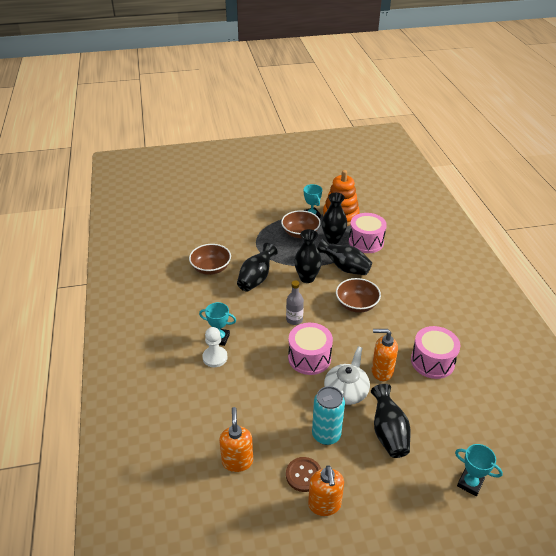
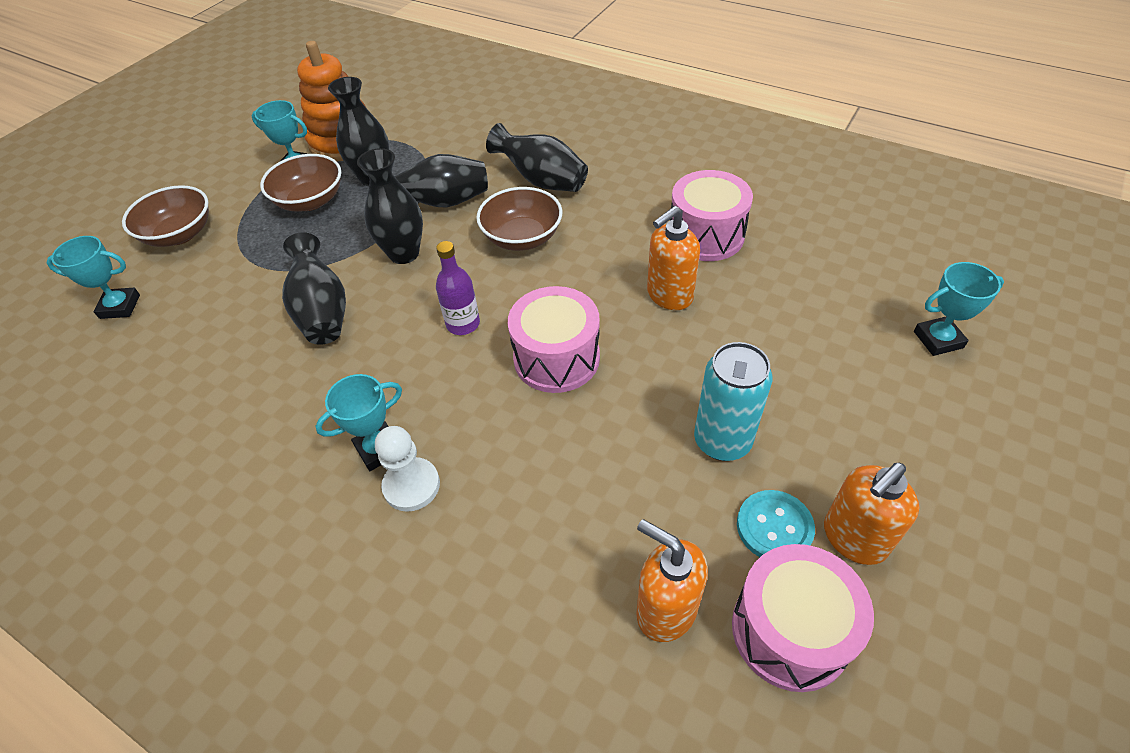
camera: 45 degrees left, 10 degrees up
brown bowl [189,244,231,275] -> brown bowl moved to [122,185,209,247]
grey bottle [286,280,304,325] -> purple bottle [436,241,480,335]
brown button [286,457,321,492] -> turquoise button [737,490,815,557]
orange soap dispenser [308,465,344,516] -> orange soap dispenser turned 105 degrees clockwise [824,463,919,565]
white teapot [324,346,370,405] -> none
pink drum [349,213,387,253] -> pink drum moved to [732,544,874,692]
black vase [371,384,410,458] -> black vase moved to [486,123,588,192]
none -> turquoise trophy [47,236,140,319]

